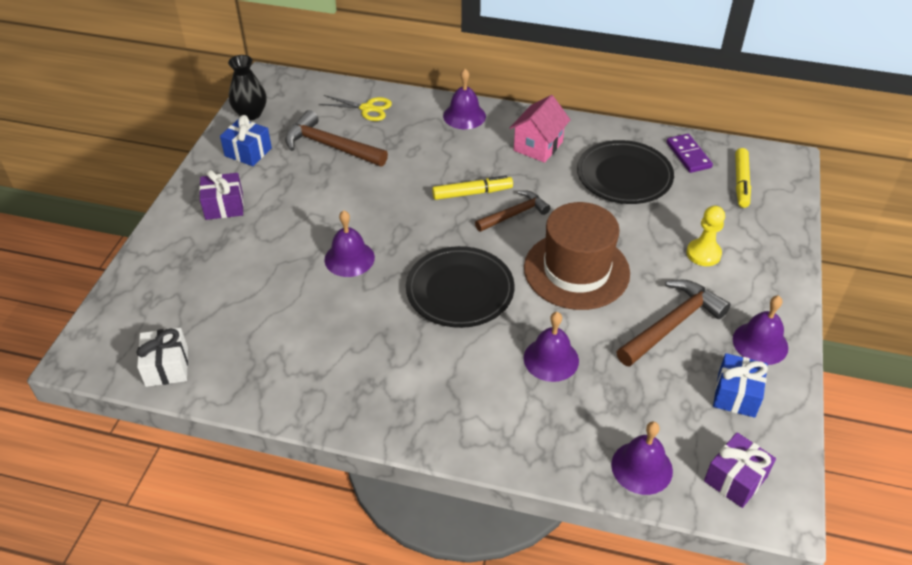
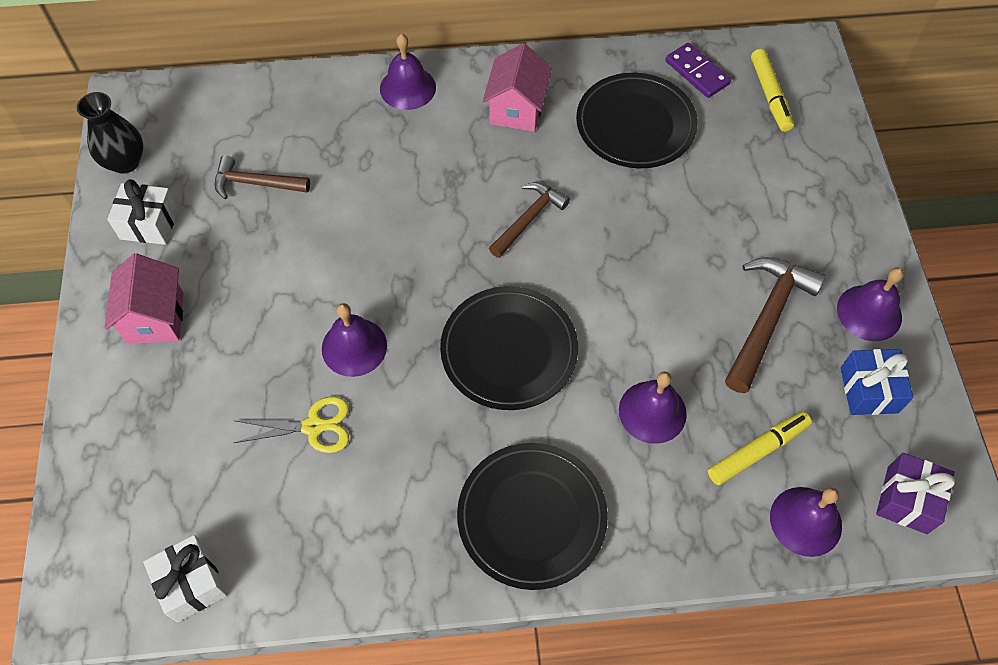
camera: 20 degrees left, 15 degrees up
purple gift [199,170,244,220] -> pink house [105,253,183,344]
blue gift [220,115,272,166] -> white gift [107,179,178,245]
brown hammer [285,110,388,166] -> brown hammer [214,155,310,199], size x0.66
yellow scissors [319,95,392,121] -> yellow scissors moved to [234,397,349,453]
yellow marker [432,175,513,200] -> yellow marker moved to [708,411,812,485]
brown hat [524,202,630,310] -> none
yellow pawn [687,206,725,266] -> none
none -> black plate [457,443,608,590]

